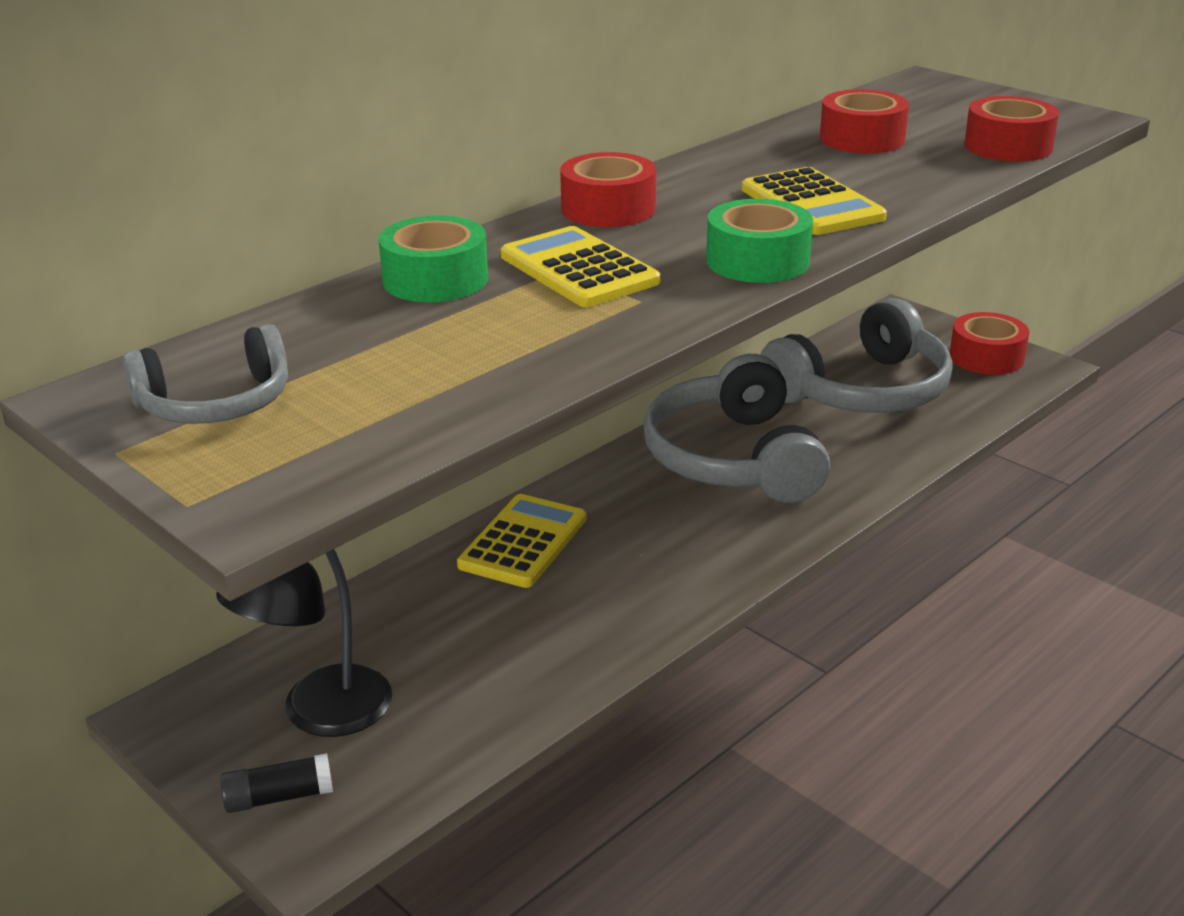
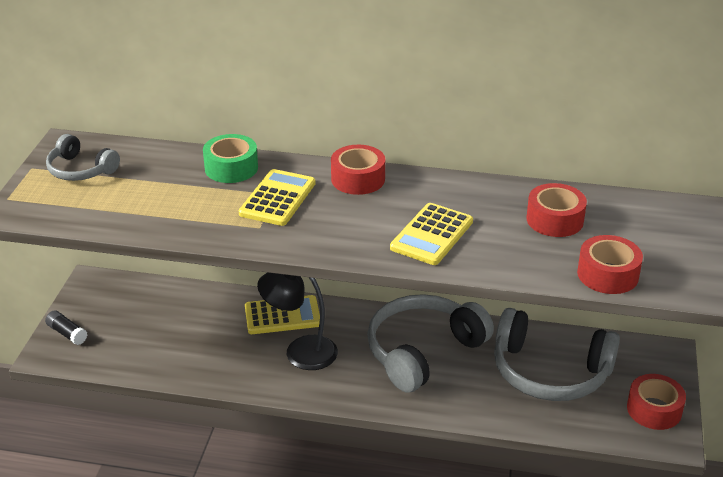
camera: 55 degrees right, 5 degrees up
black lamp [216,549,392,737] -> black lamp moved to [257,272,338,370]
green tape [706,199,813,283] -> none

